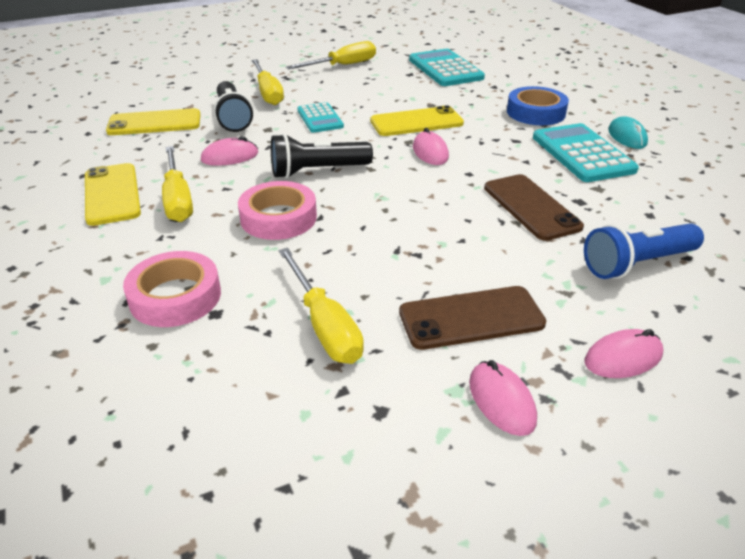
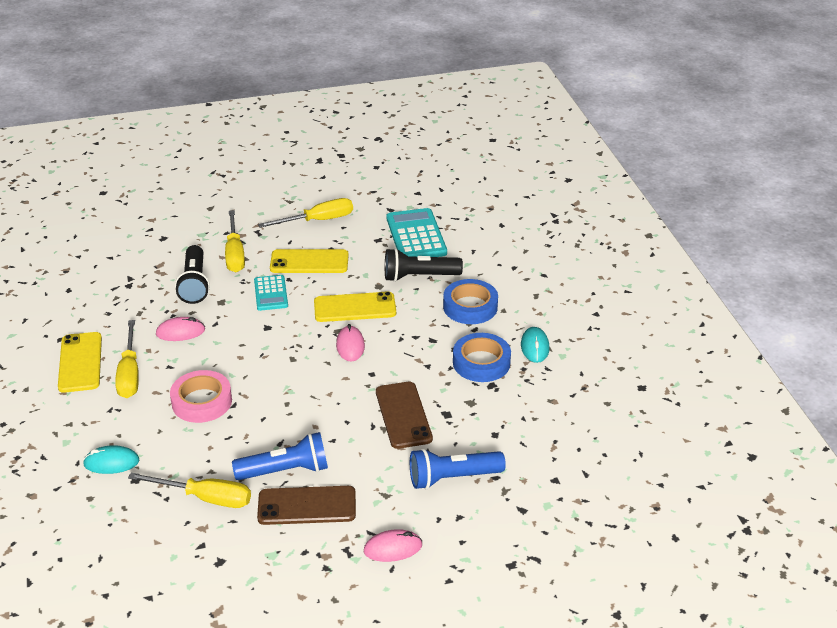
camera: 10 degrees right, 0 degrees up
yellow phone [106,108,201,135] -> yellow phone moved to [270,249,349,273]
pink tape [123,251,221,327] -> turquoise mouse [83,445,140,474]
black flashlight [271,134,373,179] -> black flashlight moved to [385,248,463,282]
yellow screwdriver [279,248,364,364] -> yellow screwdriver turned 60 degrees counterclockwise [128,473,251,508]
pink mouse [469,360,537,436] -> none
turquoise calculator [533,123,639,182] -> blue tape [453,333,511,382]
none -> blue flashlight [232,432,328,480]

